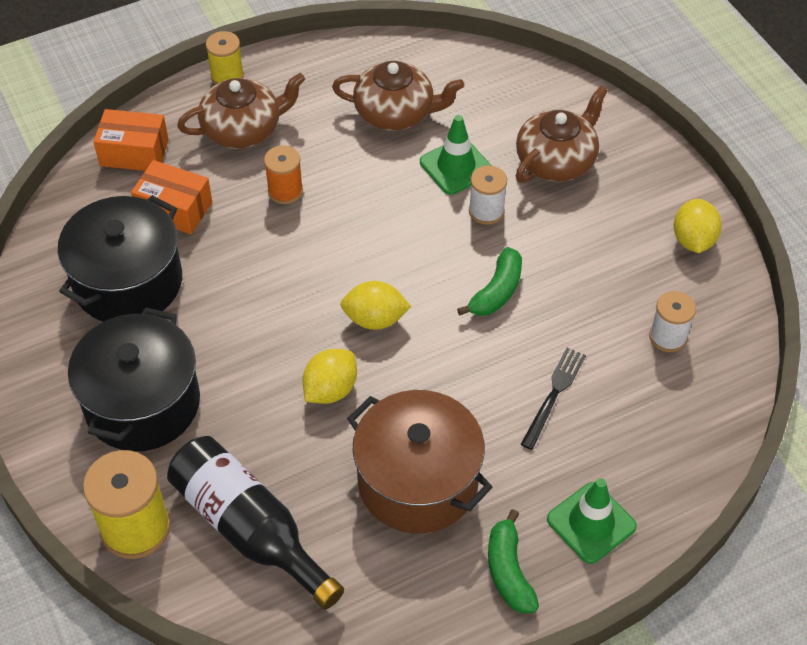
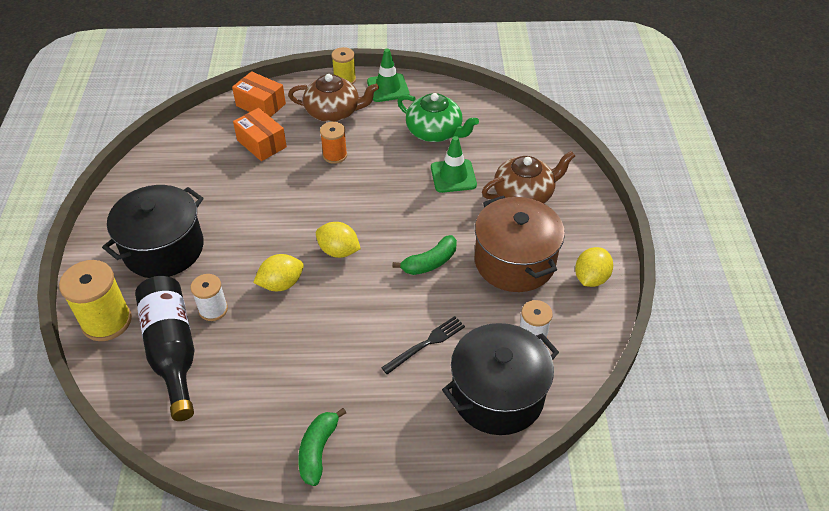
camera: 25 degrees right, 5 degrees down
black pot [58,195,182,322] -> black pot moved to [442,323,559,435]
brown teapot [332,61,464,131] -> green teapot [397,93,479,142]
brown pot [347,390,492,534] -> brown pot moved to [475,195,565,292]
white spool [469,165,507,225] -> white spool moved to [191,274,228,321]
green traffic cone [547,478,637,564] -> green traffic cone moved to [367,49,410,102]

